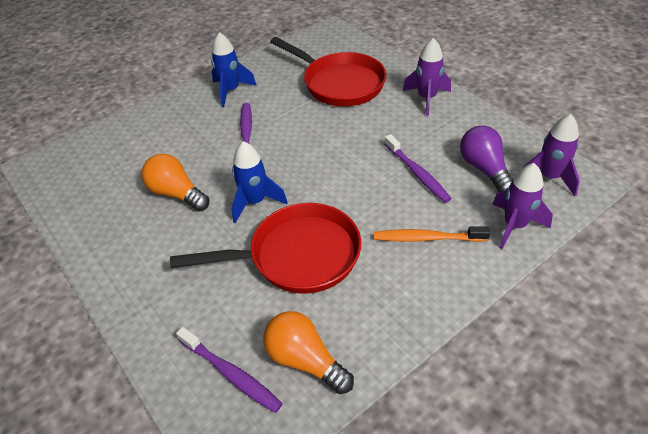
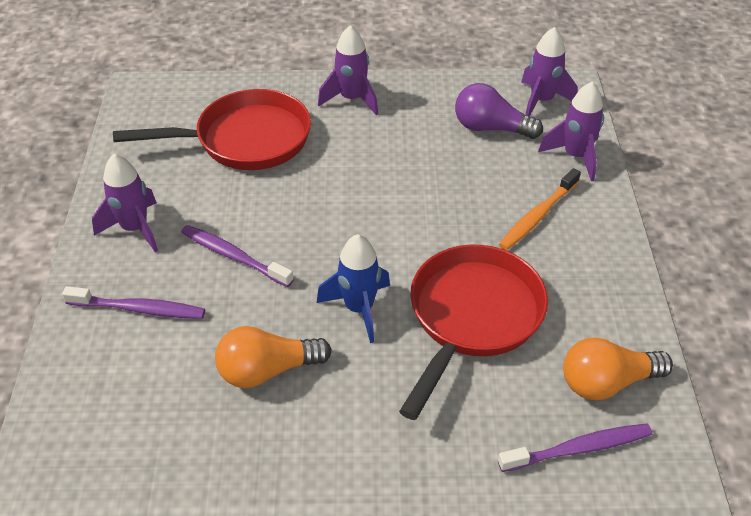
camera: 55 degrees left, 0 degrees up
blue rocket [211,32,257,107] -> purple rocket [92,154,158,252]
purple toothbrush [385,134,452,203] -> purple toothbrush moved to [62,286,205,319]

